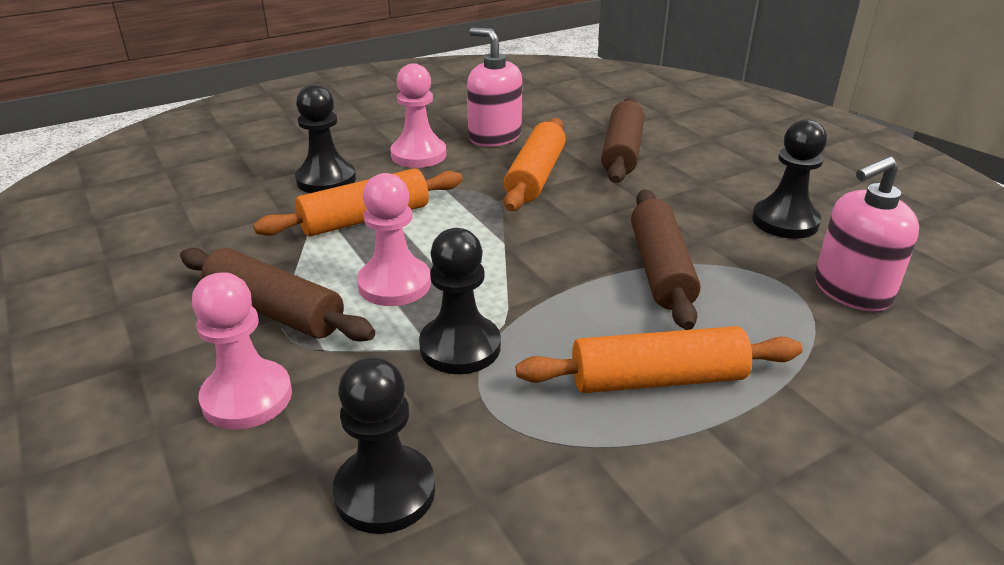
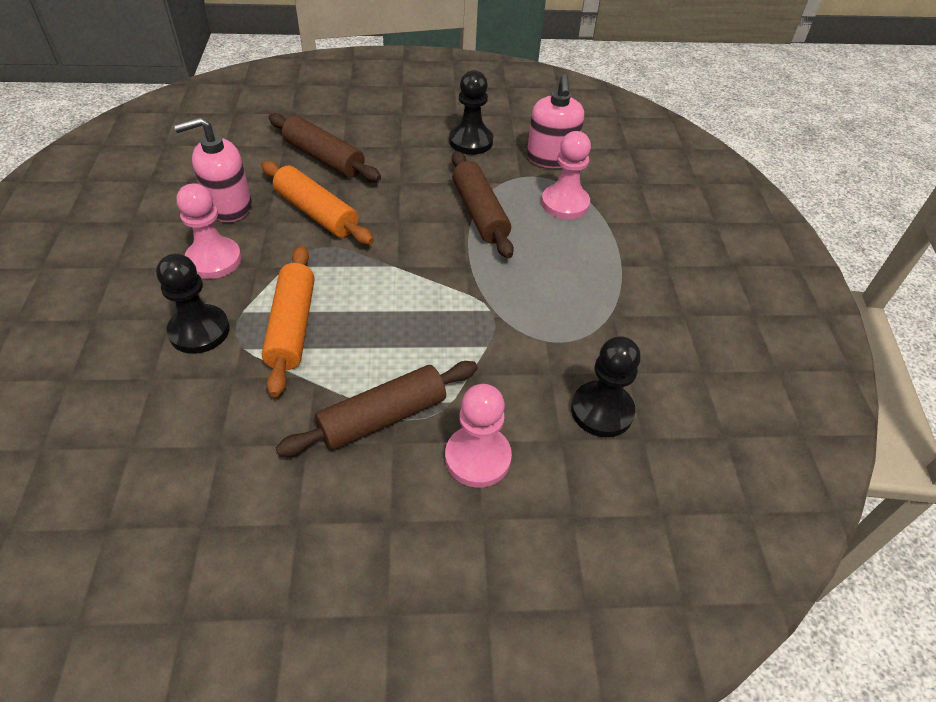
camera: 65 degrees left, 15 degrees up
pink pawn [357,173,431,306] -> pink pawn moved to [541,131,591,219]
black pawn [419,228,501,374] -> none
orange rolling pin [516,326,802,393] -> none
brown rolling pin [631,189,701,330] -> brown rolling pin turned 45 degrees clockwise [452,151,514,258]

